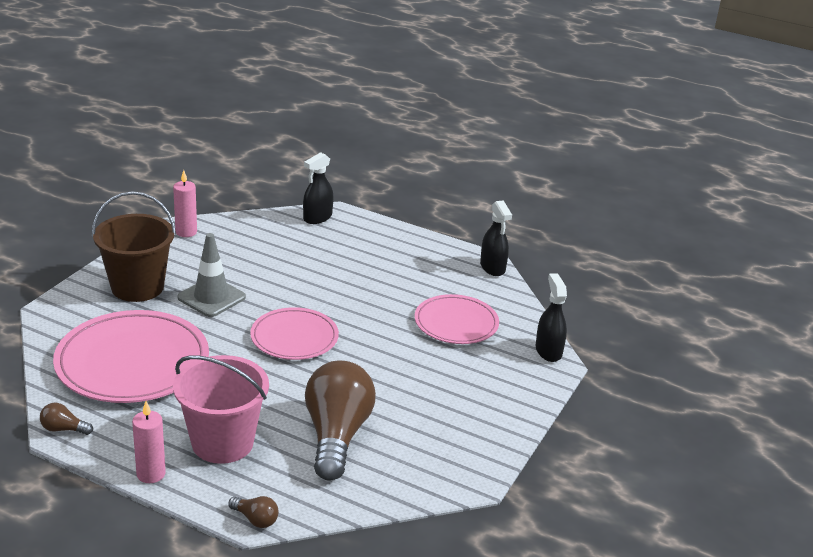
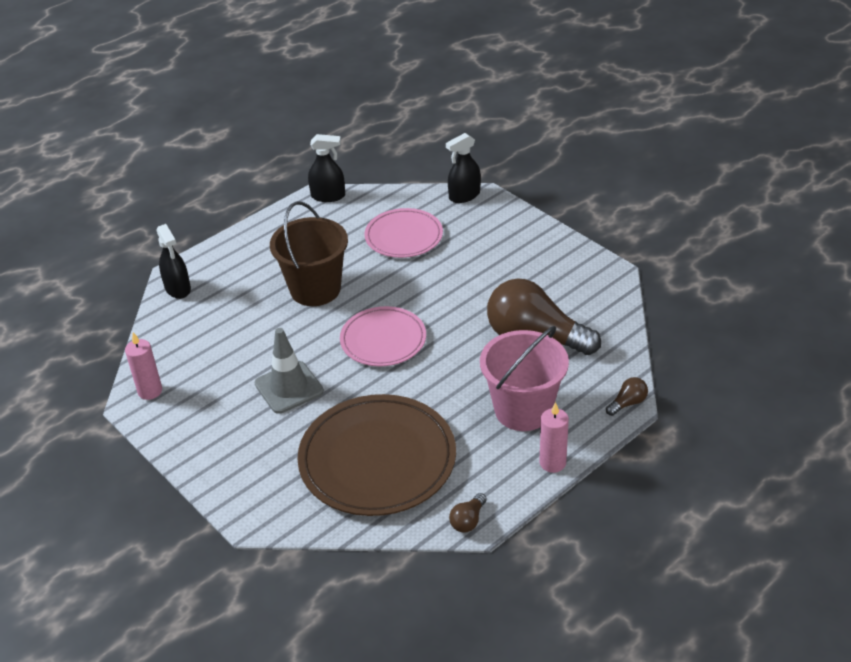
camera: 65 degrees left, 10 degrees up
pink plate [53,310,209,403] -> brown plate [297,394,456,516]
brown bucket [92,191,176,302] -> brown bucket moved to [270,201,348,306]
black spray bottle [536,273,567,362] -> black spray bottle turned 45 degrees counterclockwise [446,133,481,203]

